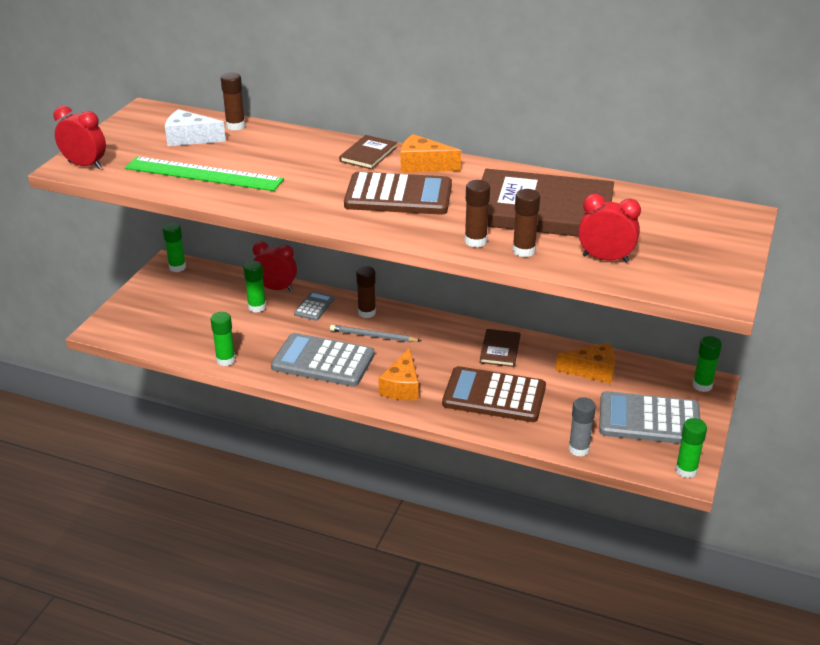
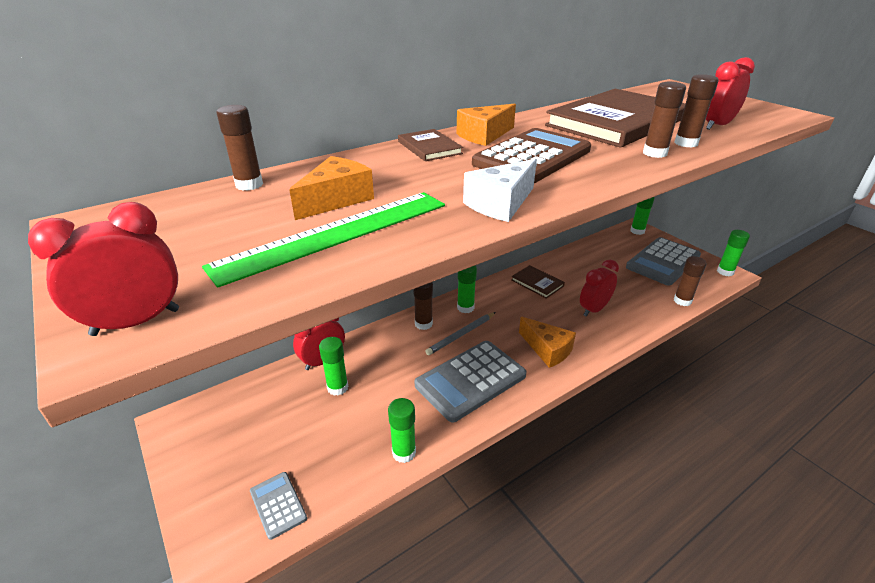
camera: 55 degrees left, 0 degrees up
green glue stick [163,223,186,272] -> green glue stick moved to [457,266,477,313]
white cheese [165,109,226,146] -> white cheese moved to [463,159,537,222]
grey calculator [294,291,335,321] -> grey calculator moved to [250,472,307,540]
brown calculator [442,366,546,422] -> red clock [580,260,619,317]
orange cheese [556,343,615,384] -> orange cheese moved to [289,156,374,220]
grey glue stick [569,397,596,457] -> brown glue stick [674,256,707,306]

